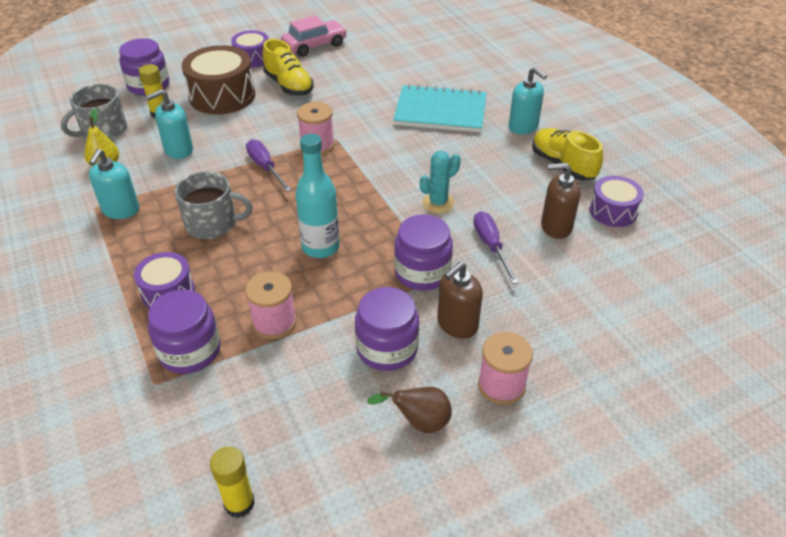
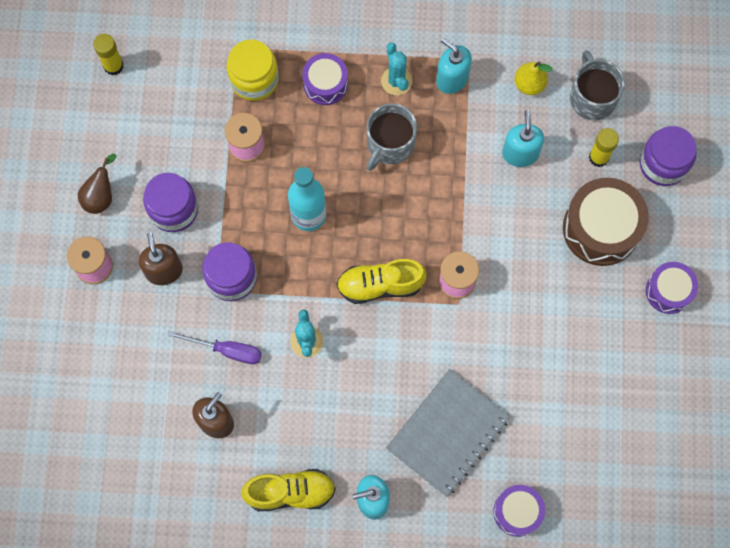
camera: 120 degrees right, 30 degrees up
purple jar [148,290,220,374] -> yellow jar [227,39,278,101]
purple screwdriver [246,139,292,192] -> none
yellow shoe [263,39,314,96] -> yellow shoe moved to [337,259,427,304]
pink car [281,15,347,57] -> none
turquoise notebook [393,84,487,133] -> grey notebook [386,369,510,497]
purple drum [589,176,644,227] -> purple drum moved to [493,485,545,537]
none -> turquoise cactus [381,42,412,95]

